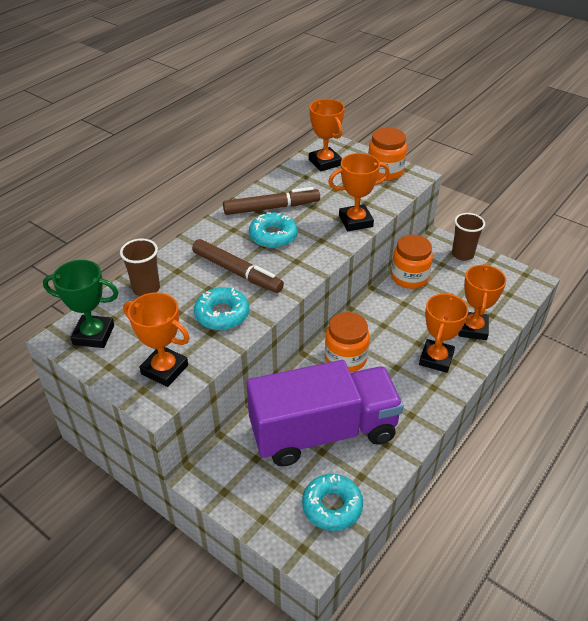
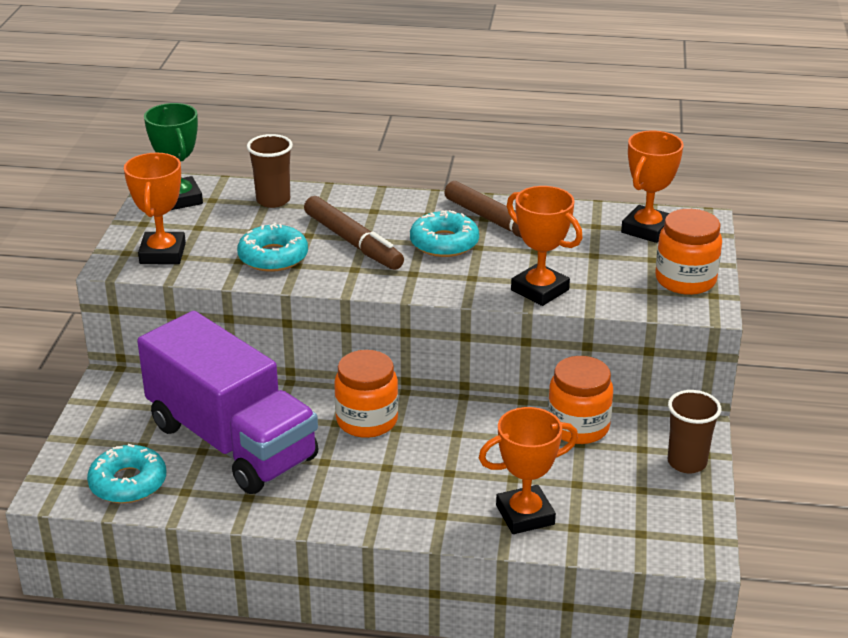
camera: 60 degrees right, 10 degrees down
brown marker [192,239,284,293] -> brown marker turned 45 degrees counterclockwise [304,196,404,270]
orange trophy [419,293,468,373] -> none

